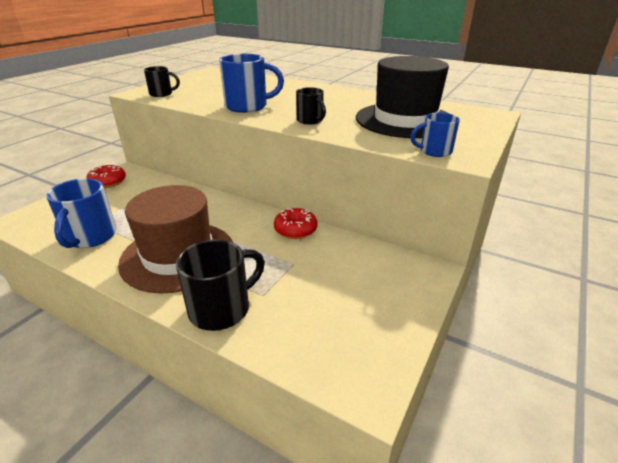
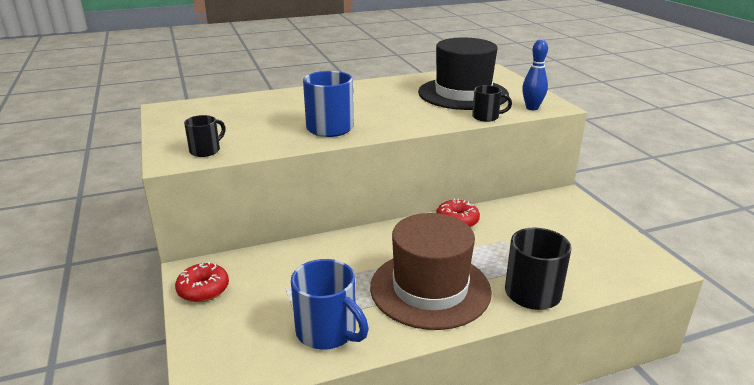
camera: 50 degrees left, 5 degrees down
black mug [296,87,326,125] -> black mug moved to [472,85,512,122]
blue mug [410,112,460,157] -> blue bowling pin [522,39,548,110]

